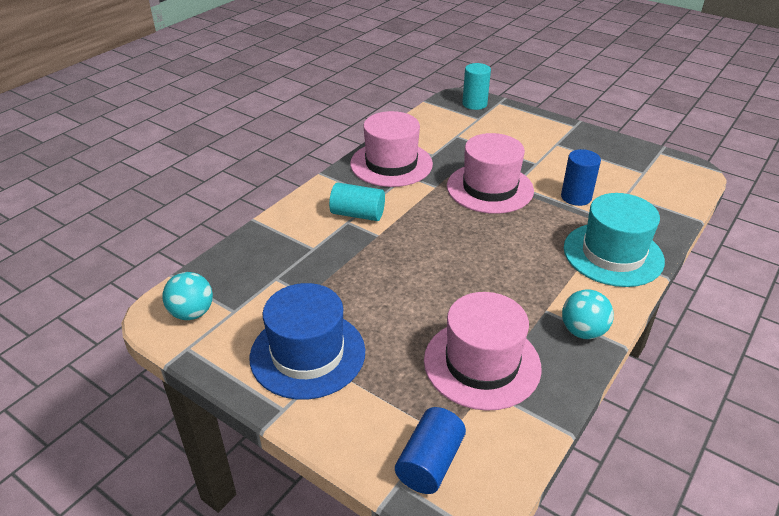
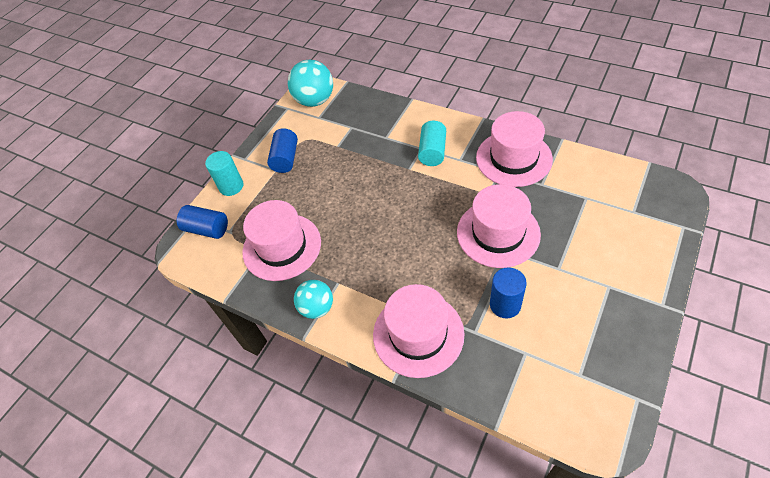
camera: 90 degrees right, 15 degrees up
turquoise ball [162,272,213,320] -> turquoise ball [288,60,333,107], size x1.54
blue hat [249,283,365,400] -> blue cylinder [267,128,298,173]
turquoise cylinder [462,63,491,110] -> turquoise cylinder moved to [205,151,243,196]
turquoise hat [564,193,665,287] -> pink hat [373,284,464,378]

